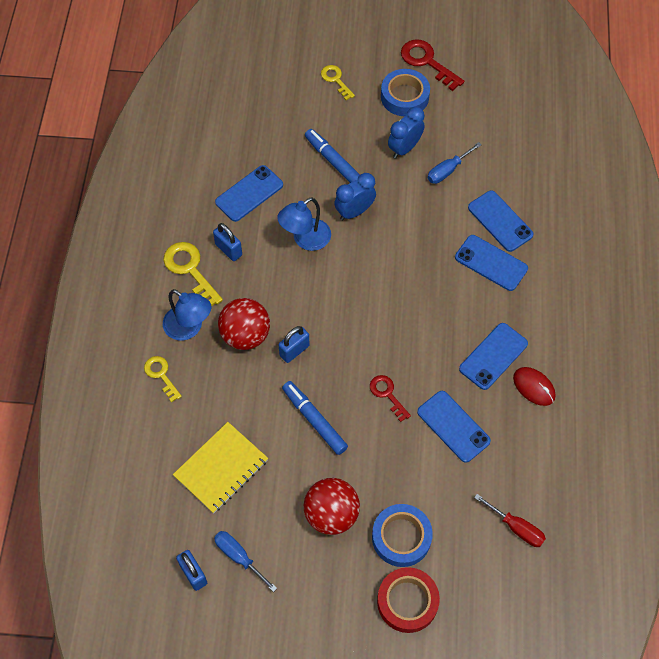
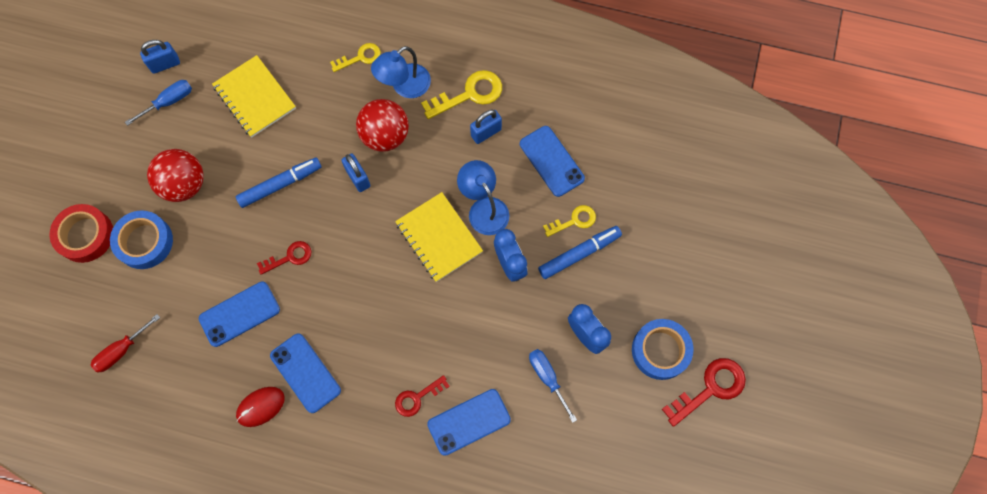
camera: 100 degrees right, 10 degrees up
yellow key [321,65,355,100] -> yellow key moved to [543,205,596,237]
blue phone [455,235,528,291] -> red key [395,375,450,417]
none -> yellow notebook [395,192,483,282]

